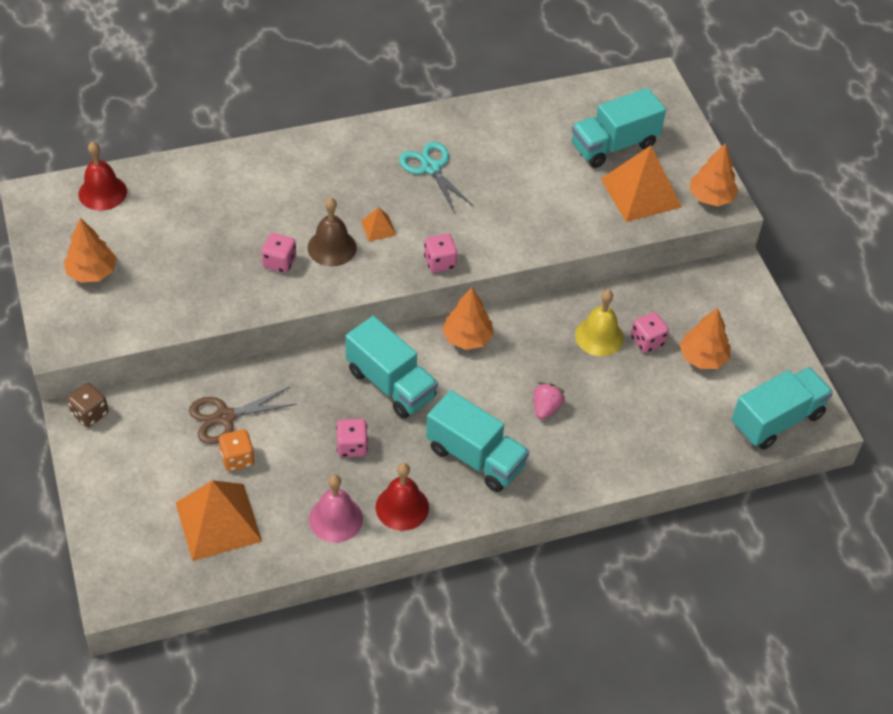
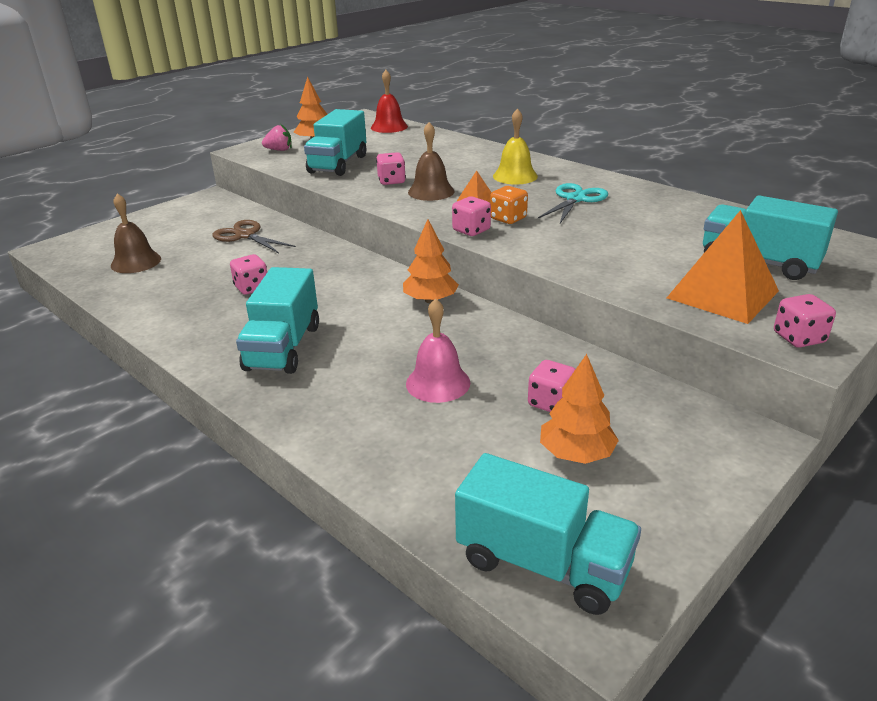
camera: 65 degrees right, 20 degrees down
brown dice [67,383,109,427] -> none
orange pyramid [175,480,262,561] -> brown bell [111,193,161,273]
orange dice [219,429,255,471] -> orange dice moved to [490,186,528,224]
pink bell [309,475,363,543] -> pink bell moved to [406,298,470,403]
turquoise truck [345,316,438,419] -> turquoise truck moved to [304,109,366,176]
red bell [376,463,429,531] -> none
pink strawberry [533,382,565,420] -> pink strawberry moved to [262,124,292,151]
yellow bell [575,290,624,356] -> yellow bell moved to [493,108,538,184]
orange tree [690,143,739,206] -> pink dice [774,294,836,348]

